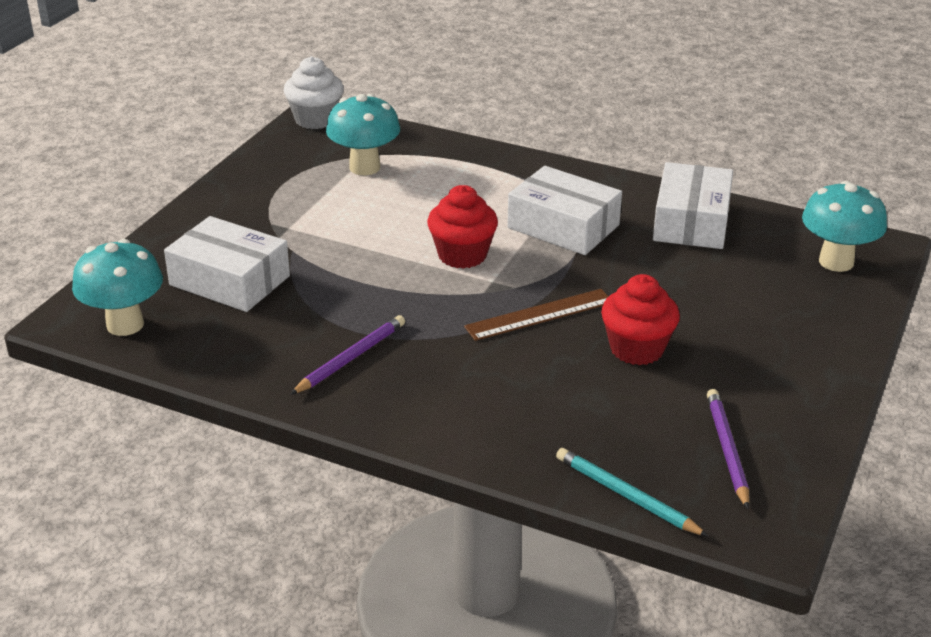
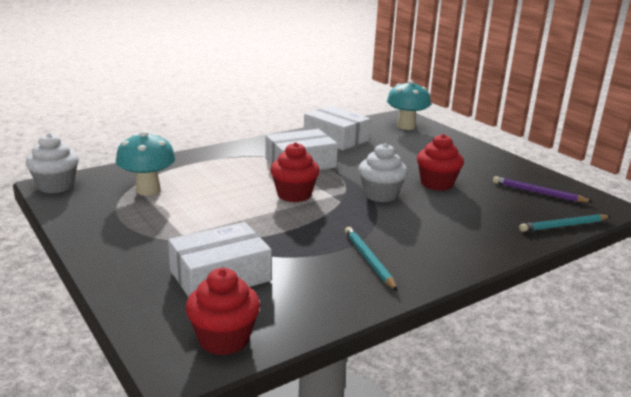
camera: 60 degrees left, 10 degrees down
turquoise mushroom [72,239,163,336] -> red cupcake [186,268,260,356]
purple pencil [290,315,405,395] -> turquoise pencil [345,227,398,291]
brown ruler [464,289,609,341] -> white cupcake [359,143,408,202]

